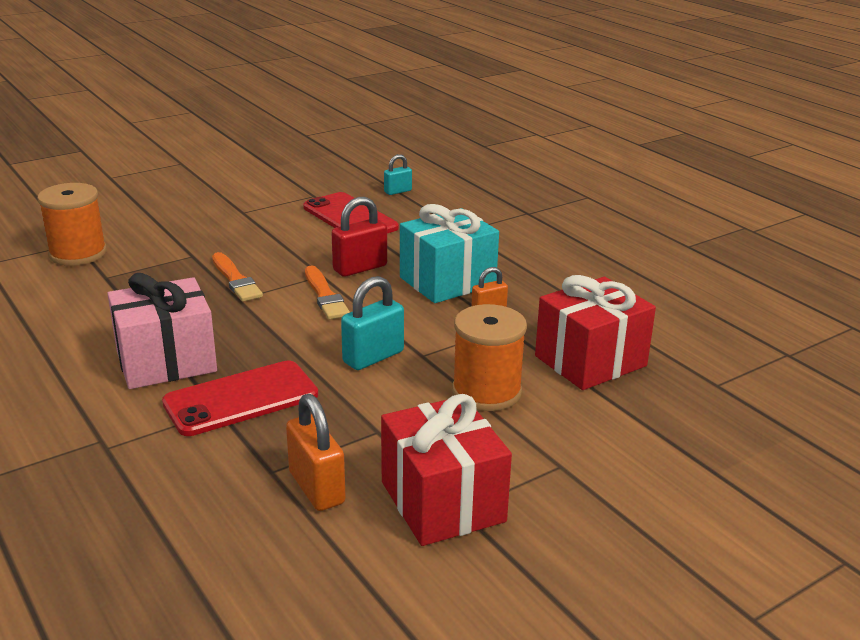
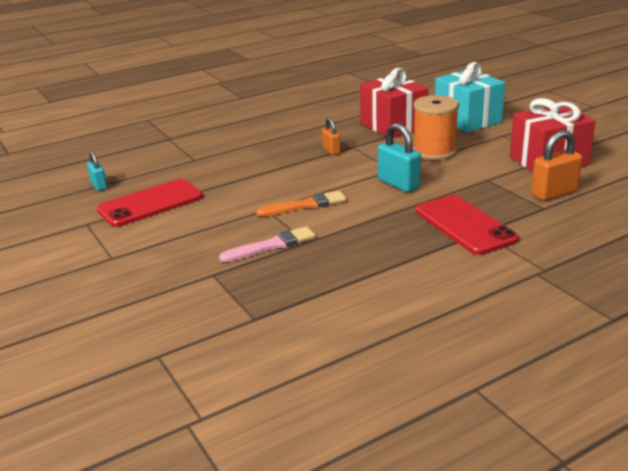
camera: 85 degrees left, 0 degrees up
orange spool [37,183,107,266] -> none
pink gift [107,273,217,389] -> none
orange brush [212,252,263,302] -> pink brush [219,226,315,262]
red padlock [332,197,387,277] -> none
turquoise gift [400,204,499,303] -> turquoise gift moved to [435,62,505,132]

